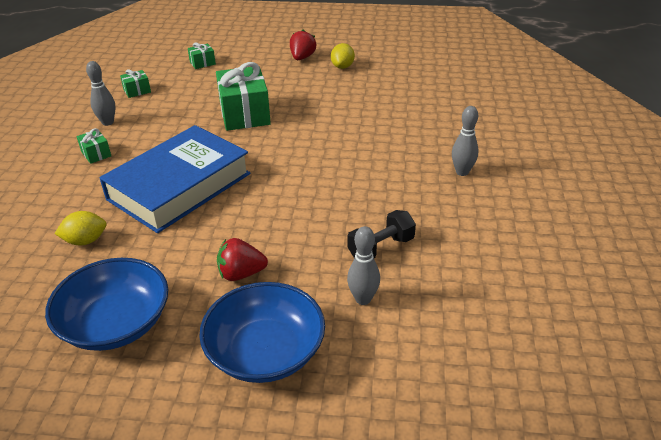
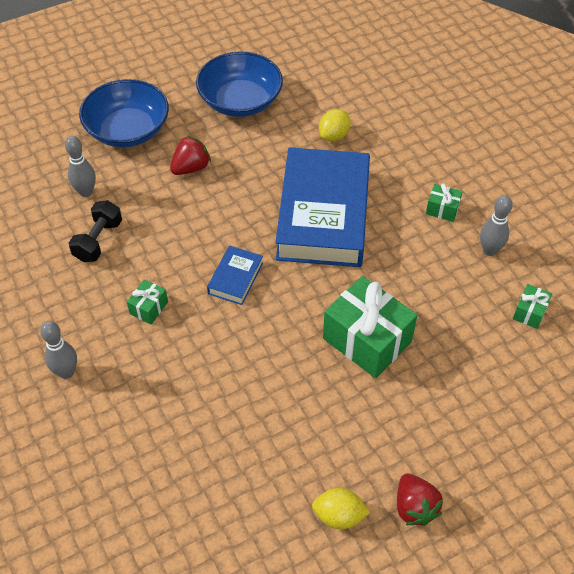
camera: 145 degrees right, 15 degrees up
green gift [188,42,216,69] -> green gift moved to [127,279,168,324]
yellow lemon [331,43,355,69] -> yellow lemon turned 60 degrees counterclockwise [312,488,370,529]
none -> blue book [207,245,263,305]

